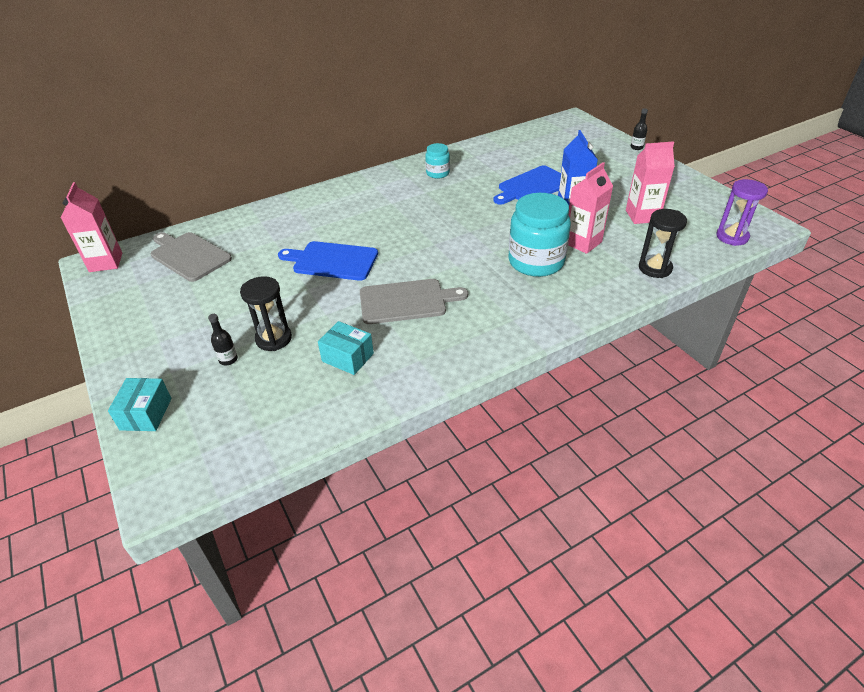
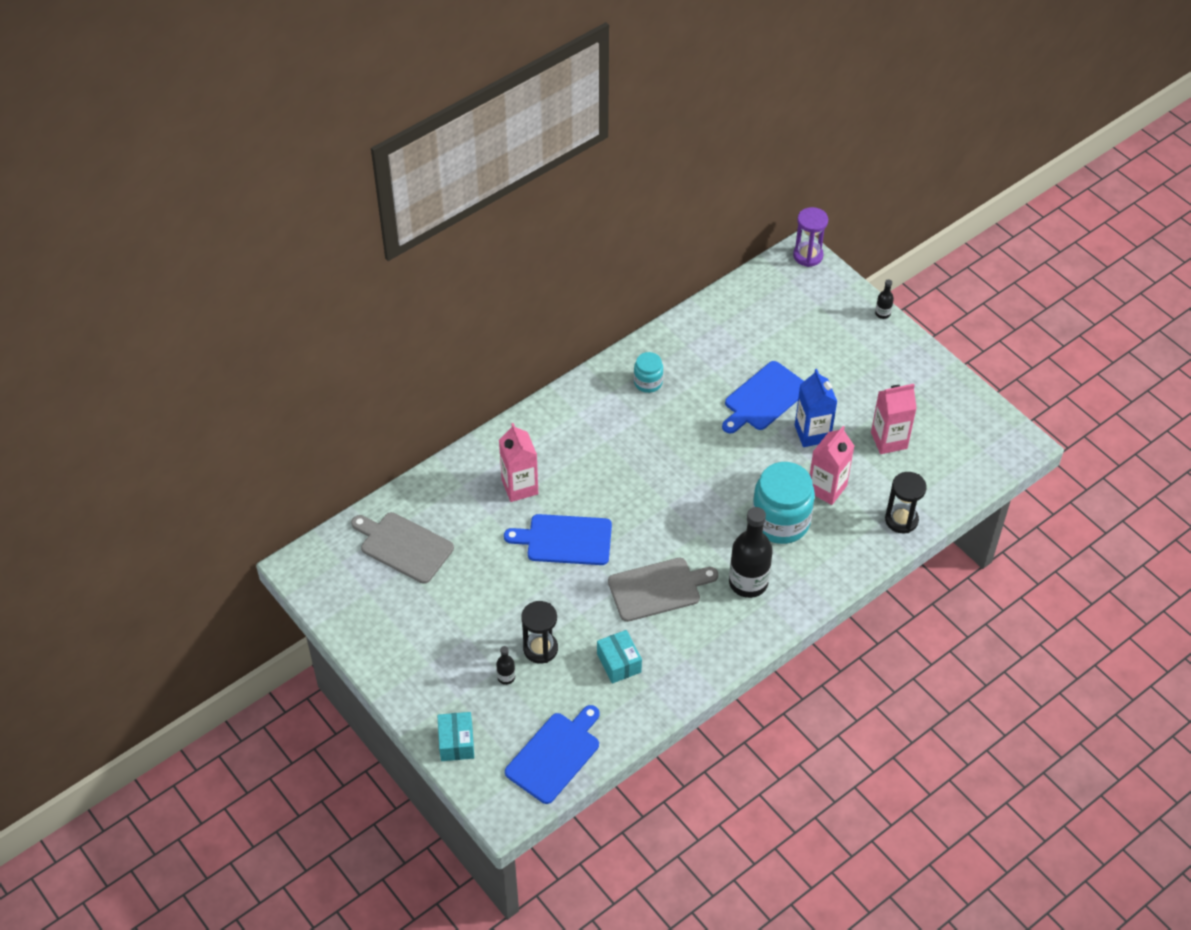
camera: 10 degrees left, 10 degrees up
pink carton [61,182,122,272] -> pink carton moved to [499,423,538,502]
turquoise box [318,321,374,375] -> turquoise box turned 45 degrees clockwise [597,630,642,683]
purple hourglass [716,179,768,246] -> purple hourglass moved to [793,207,828,267]
none -> blue cutting board [505,705,600,804]
none -> black bottle [729,507,773,598]

